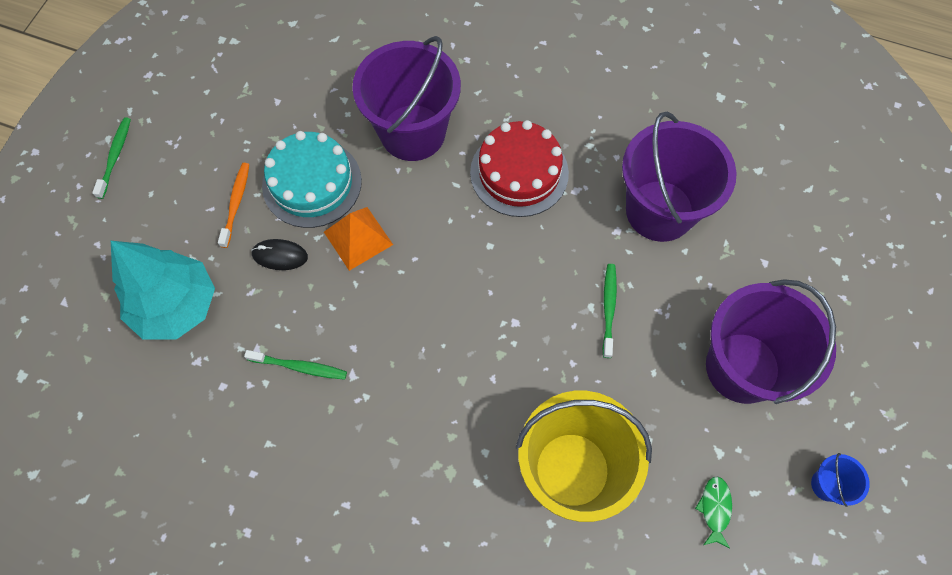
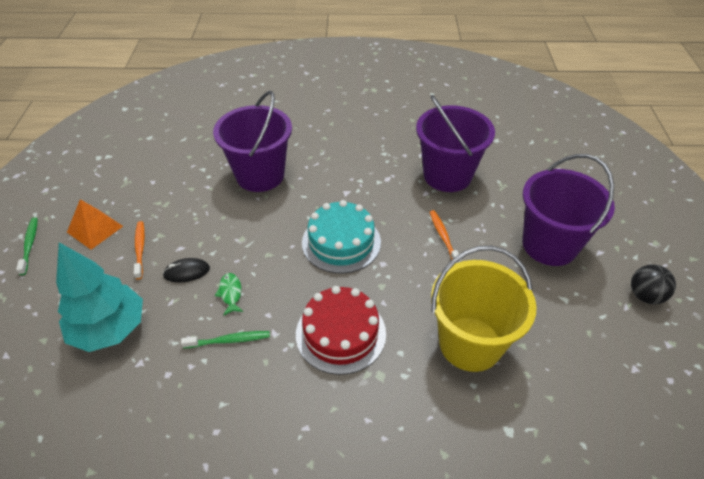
camera: 20 degrees left, 20 degrees down
turquoise cake [262,131,362,228] -> turquoise cake moved to [302,200,381,274]
orange pyramid [324,207,393,271] -> orange pyramid moved to [67,199,123,250]
red cake [470,120,569,217] -> red cake moved to [296,286,386,375]
green toothbrush [603,264,617,358] -> orange toothbrush [430,210,462,263]
green fish [695,476,732,548] -> green fish moved to [215,273,243,316]
blue bucket [811,453,870,507] -> black ball [631,264,676,304]

